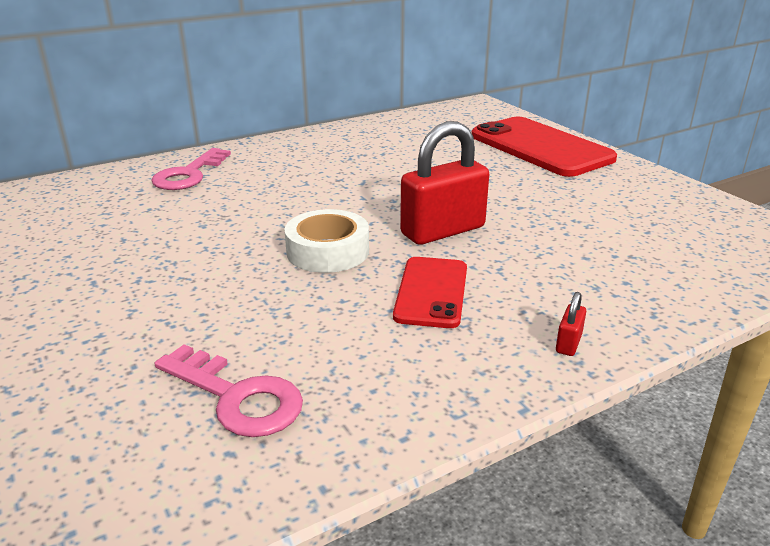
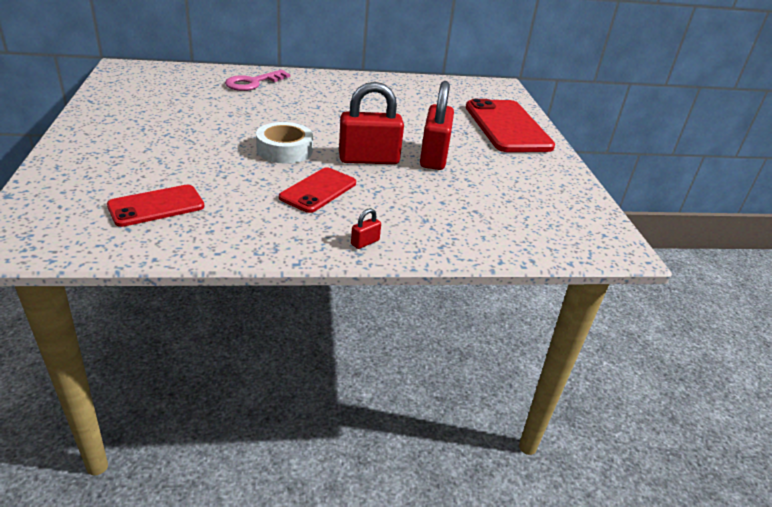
camera: 20 degrees right, 5 degrees up
pink key [155,344,303,437] -> red phone [107,185,205,227]
none -> red padlock [420,81,454,170]

